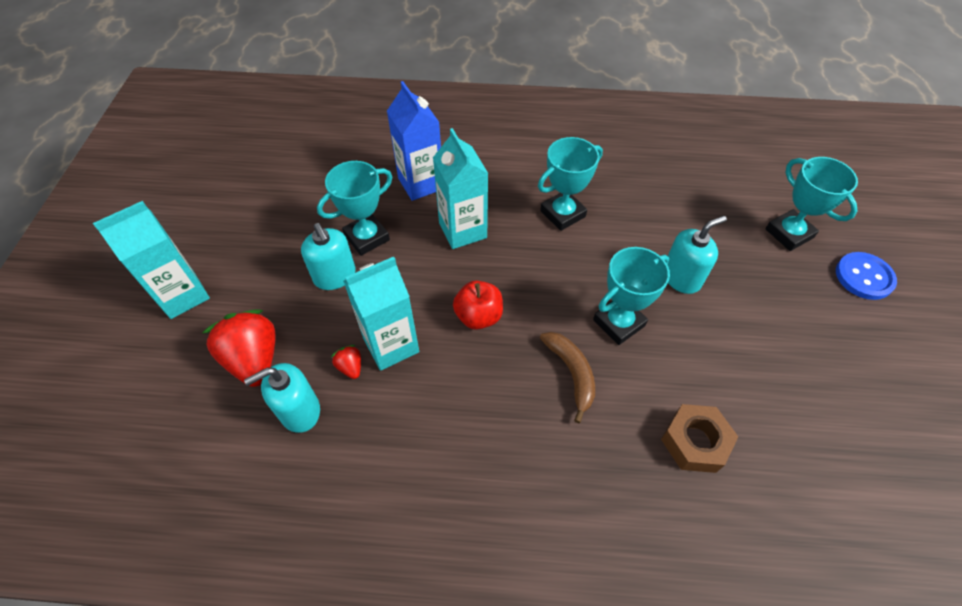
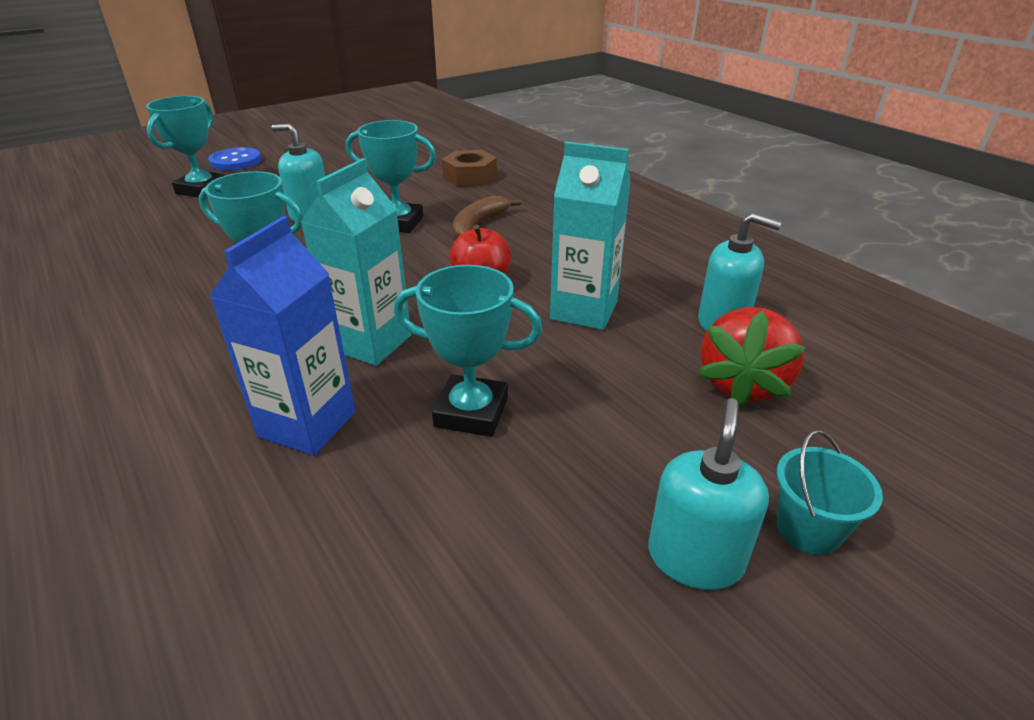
camera: 130 degrees left, 20 degrees down
turquoise carton [93,201,210,319] -> turquoise bucket [776,430,883,555]
turquoise soap dispenser [301,223,356,290] -> turquoise soap dispenser moved to [648,398,769,590]
red strawberry [331,345,361,379] -> none

